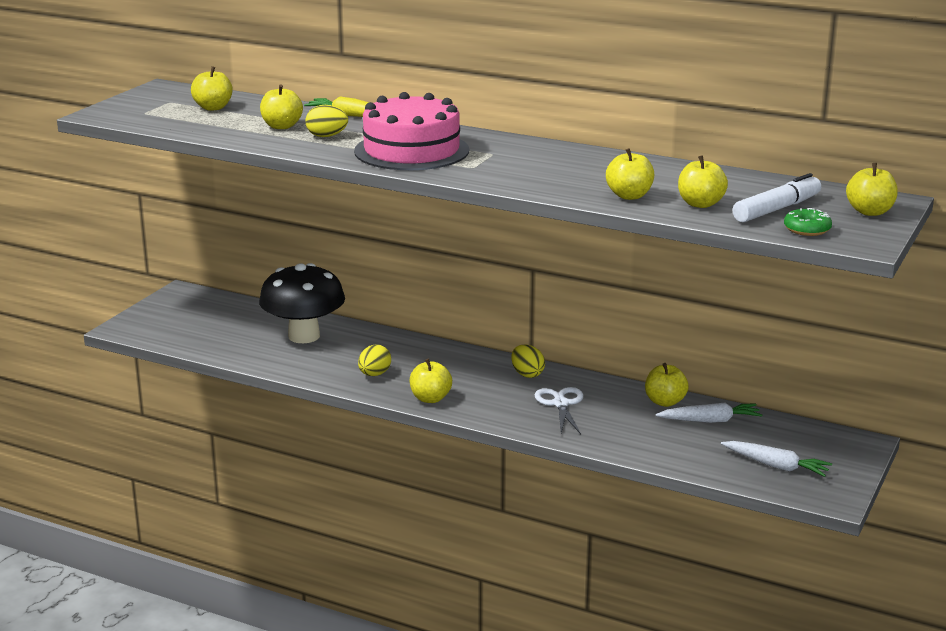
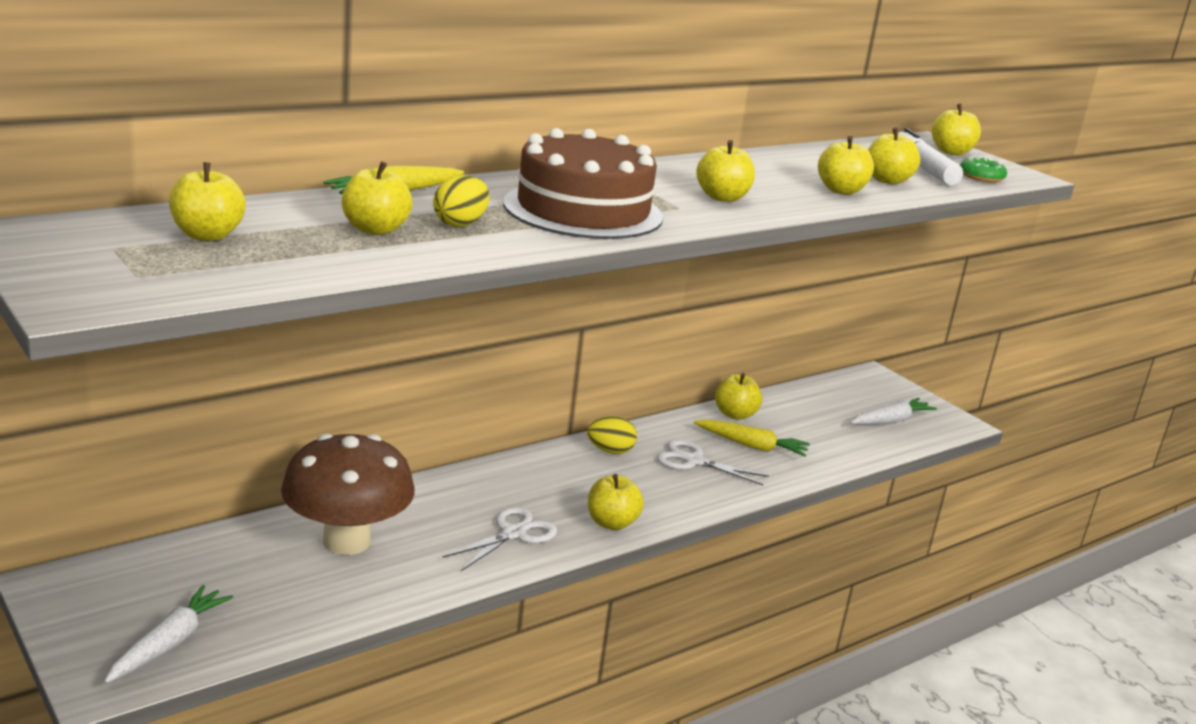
camera: 65 degrees left, 0 degrees up
black mushroom [259,263,345,343] -> brown mushroom [281,434,415,555]
pink cake [354,92,469,170] -> brown cake [503,128,663,239]
yellow egg [358,344,391,376] -> white scissors [442,507,557,571]
white carrot [656,402,763,423] -> white carrot moved to [104,585,233,684]
none -> yellow carrot [694,419,810,457]
none -> yellow apple [696,140,755,202]

